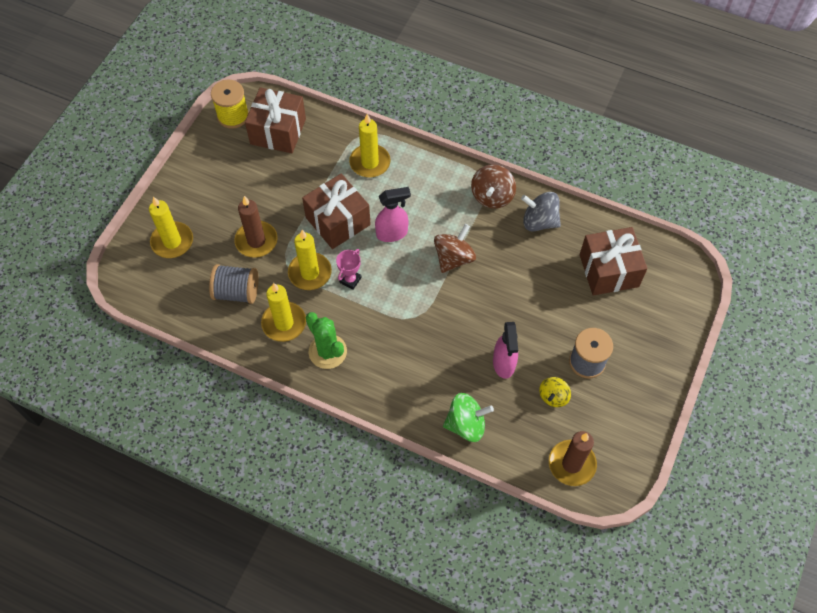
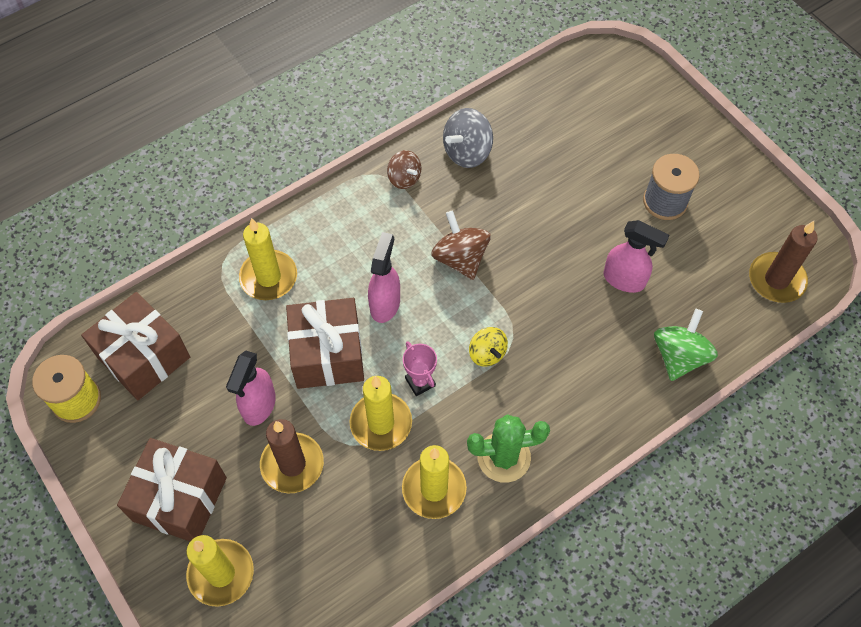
camera: 60 degrees left, 0 degrees up
grey spool [209,264,259,304] -> none
brown spinning top [471,165,516,209] -> brown spinning top [387,150,421,189], size x0.65
yellow spinning top [539,377,571,407] -> yellow spinning top moved to [469,327,508,367]
brown gift [579,227,647,296] -> brown gift moved to [117,438,227,541]
none -> pink spray bottle [226,351,276,426]

